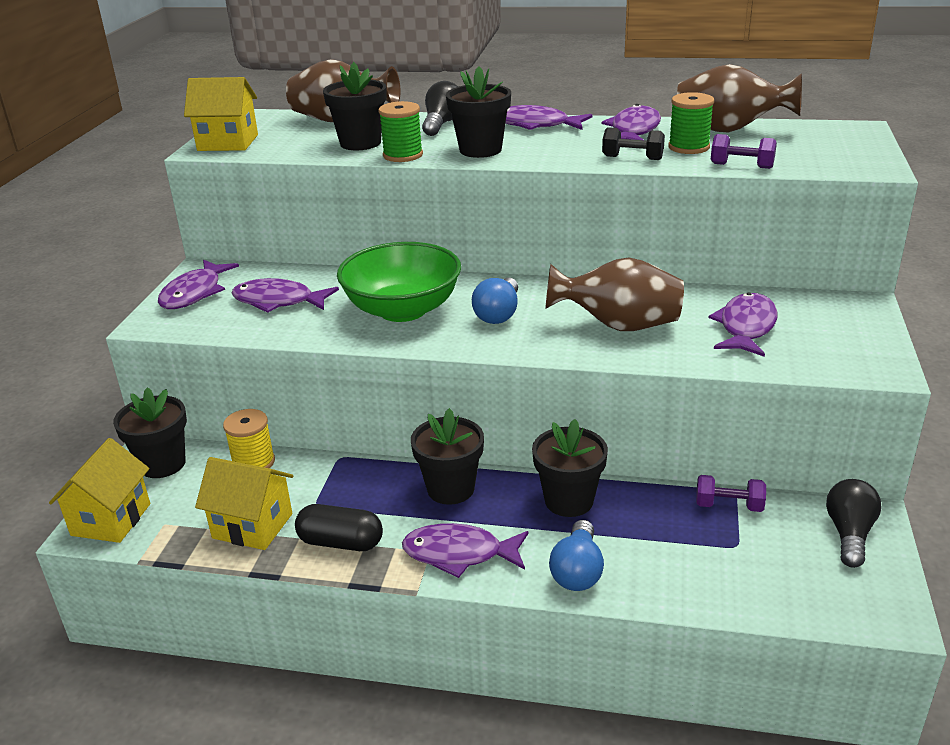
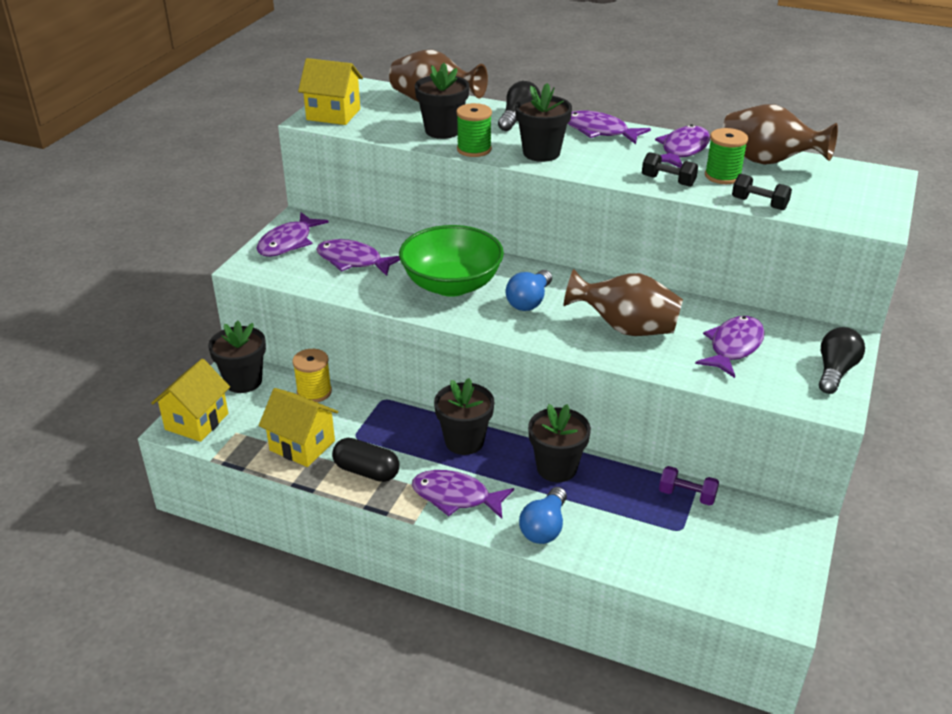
camera: 10 degrees right, 5 degrees up
purple dumbbell [711,134,777,169] -> black dumbbell [732,174,792,210]
black light bulb [826,479,881,568] -> black light bulb moved to [819,327,865,394]

